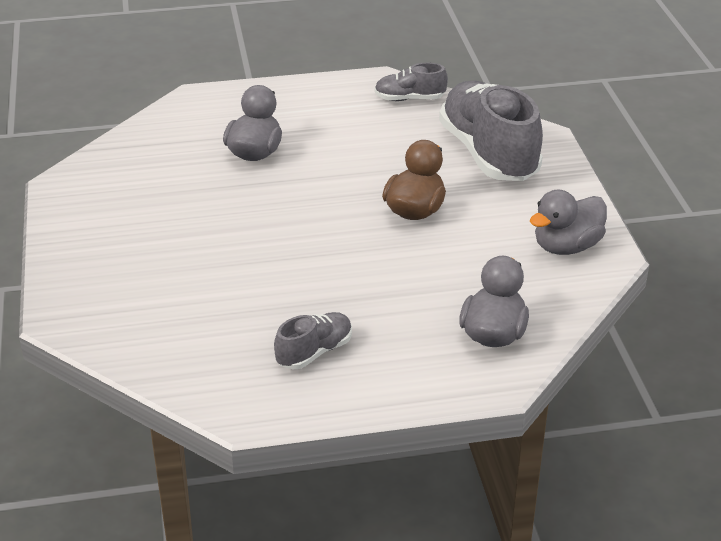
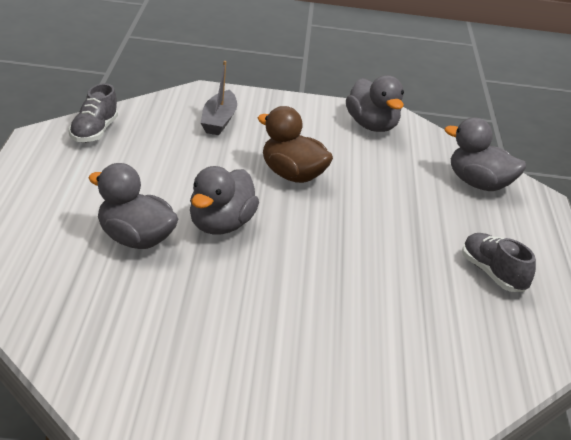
camera: 80 degrees left, 5 degrees down
grey shoe [439,81,543,181] -> grey boat [201,61,237,135]
none -> grey duck [190,166,259,234]

